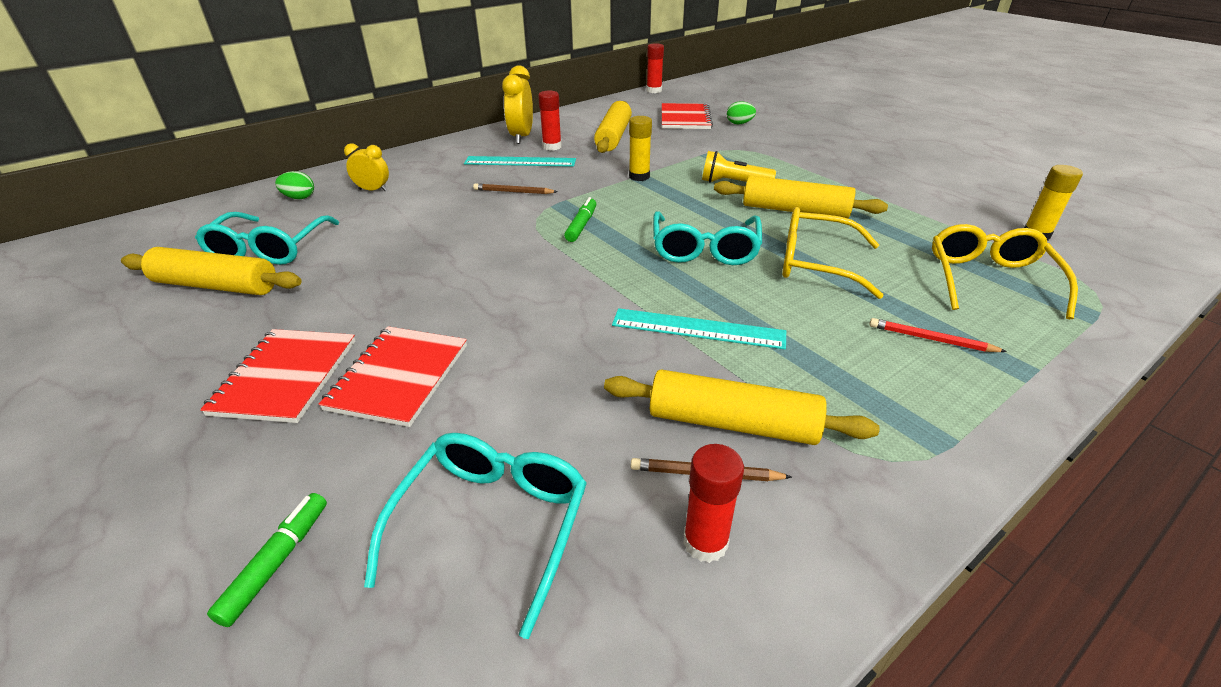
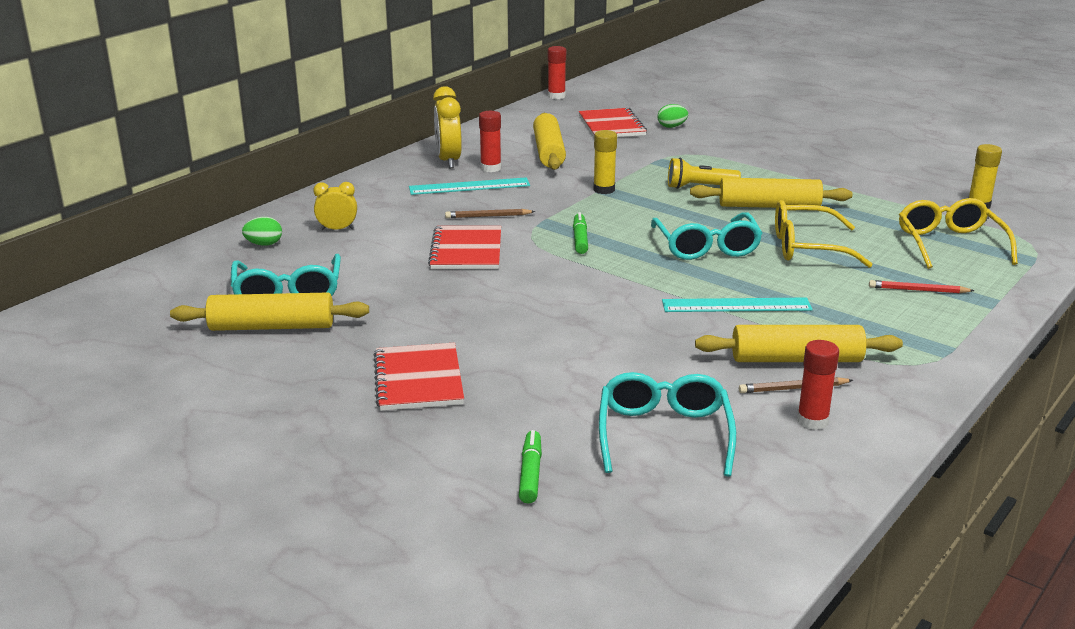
camera: 15 degrees left, 10 degrees down
red notebook [318,326,467,427] -> red notebook moved to [428,226,501,269]

